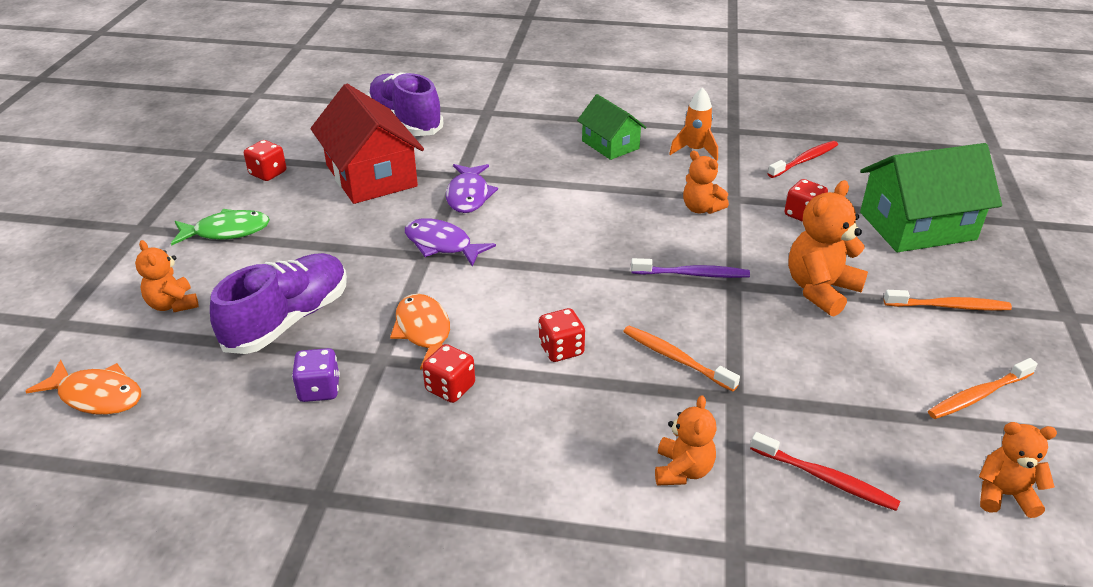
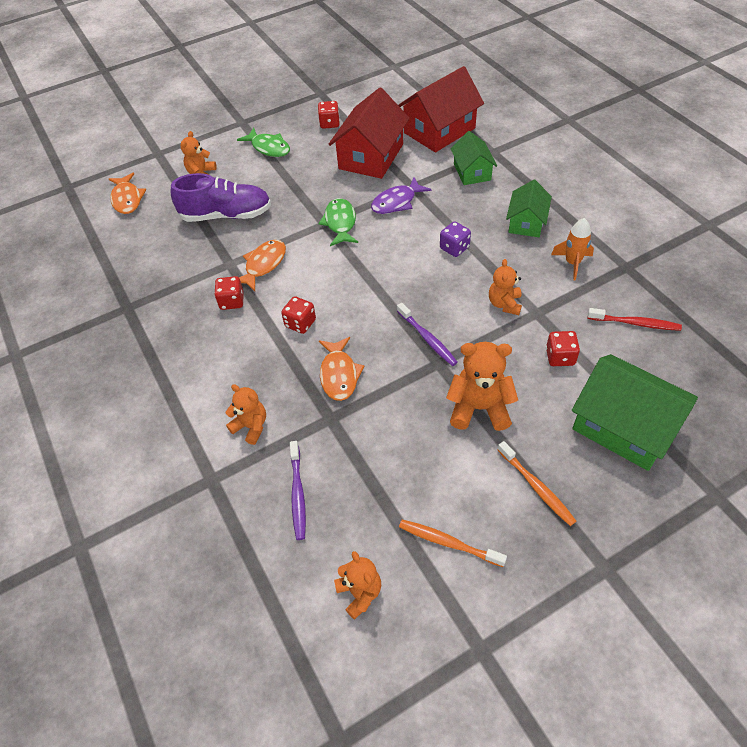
camera: 55 degrees right, 15 degrees up
purple dice [292,348,340,402] -> purple dice moved to [440,221,471,257]
purple shoe [367,72,443,136] -> red house [398,66,484,152]
purple fish [405,218,496,267] -> green fish [318,198,358,246]
orange toothbrush [623,326,740,392] -> orange fish [319,337,364,401]
orange teddy bear [655,395,717,486] -> orange teddy bear turned 120 degrees counterclockwise [226,384,266,445]
red toothbrush [750,432,900,511] -> purple toothbrush [290,441,306,540]
none -> green house [450,131,497,185]

